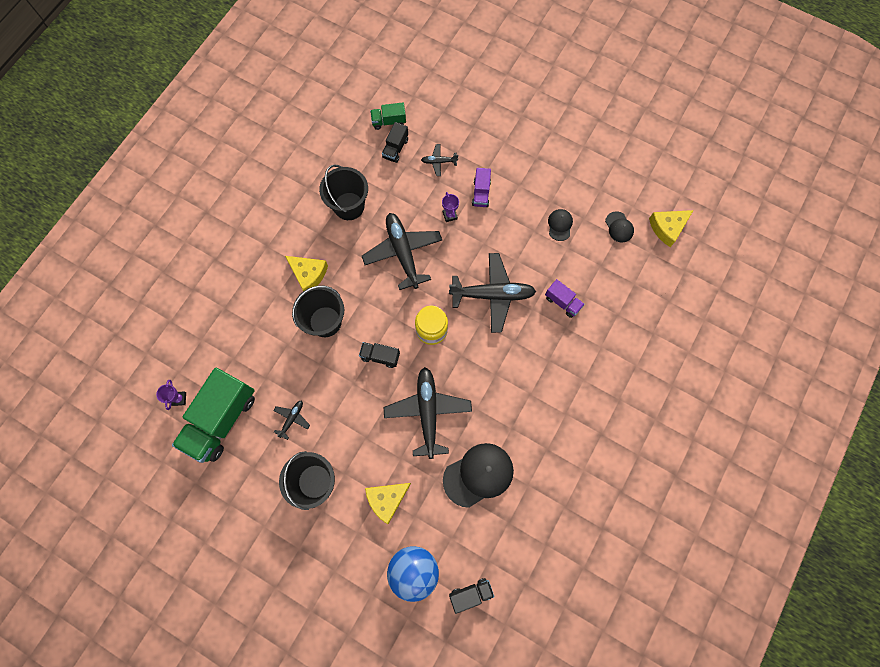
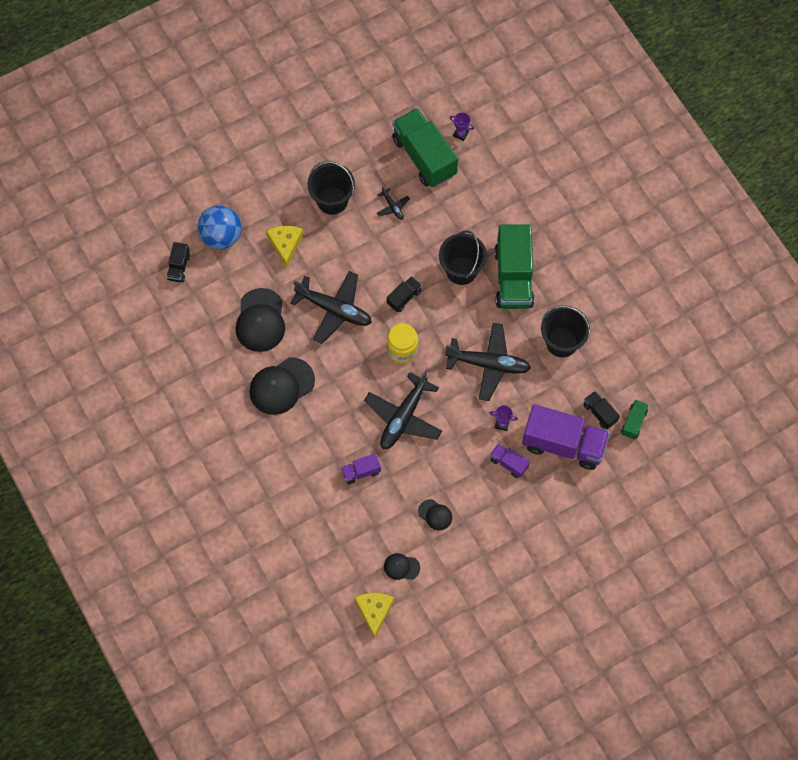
camera: 120 degrees right, 5 degrees down
yellow cheese [285,256,328,291] -> green truck [494,224,534,309]
black plane [421,144,458,176] -> purple truck [522,404,610,470]
none -> black cap [249,357,315,415]

